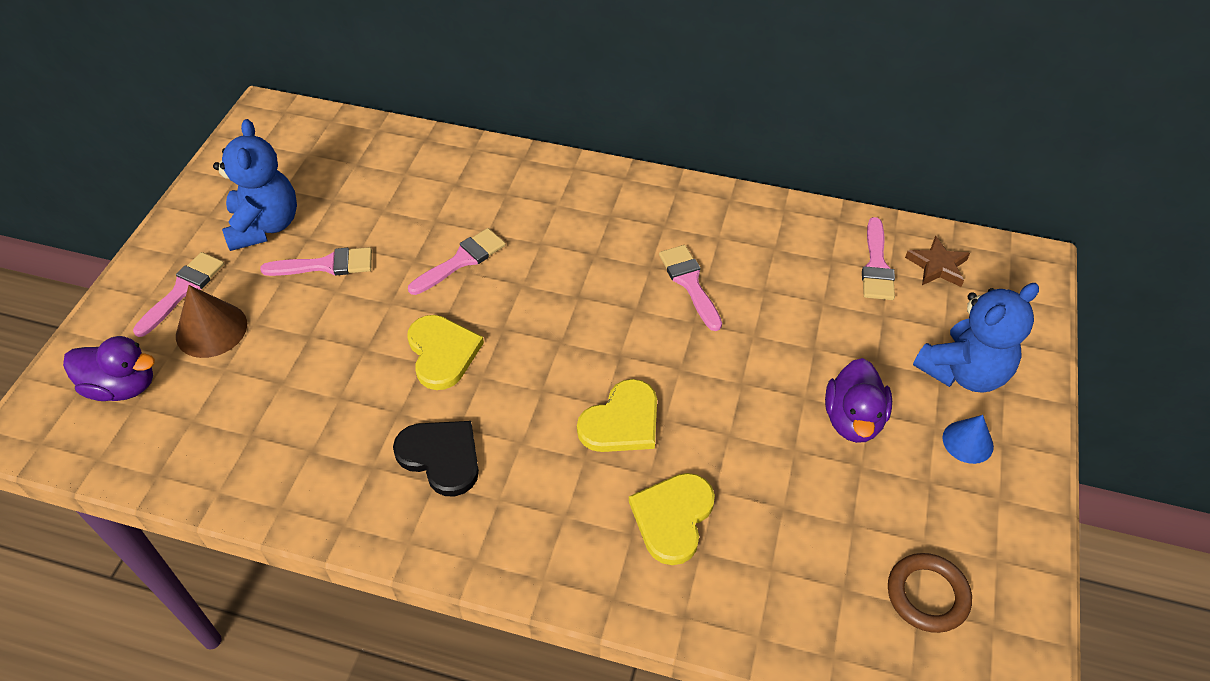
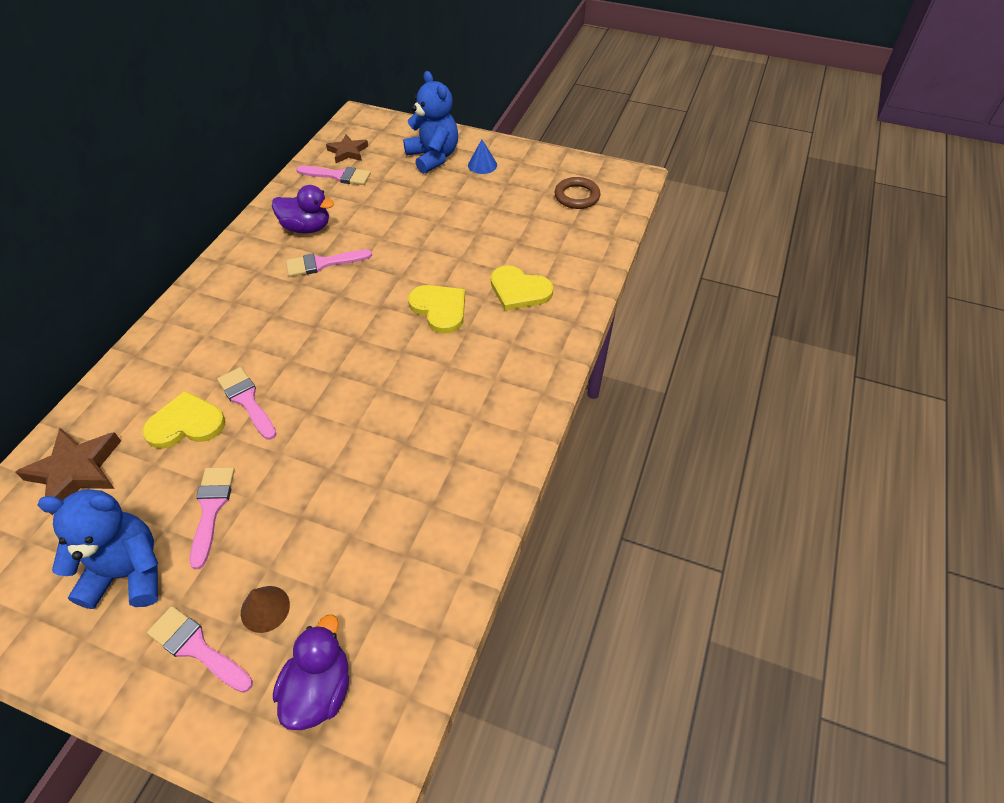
camera: 85 degrees left, 0 degrees up
brown cone [176,285,247,358] -> brown cone [241,586,290,633], size x0.66
black heart [393,421,479,497] -> none
yellow heart [407,315,484,390] -> yellow heart moved to [142,391,226,448]
purple duck [825,358,892,443] -> purple duck moved to [272,185,334,233]
none -> brown star [15,428,121,515]

